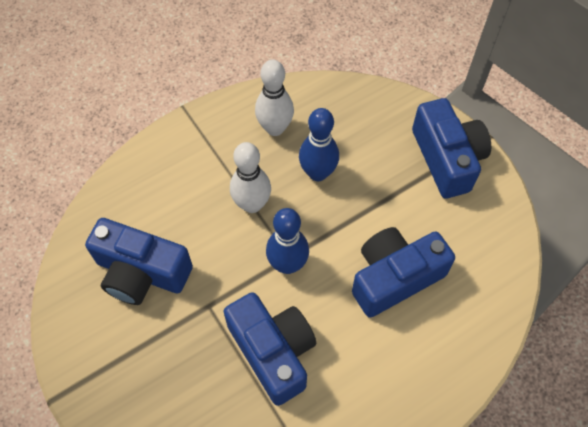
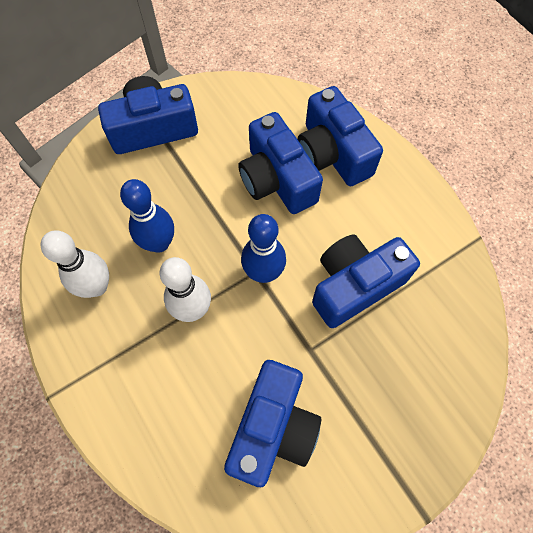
camera: 90 degrees left, 5 degrees up
none -> blue camera [297,86,383,186]

